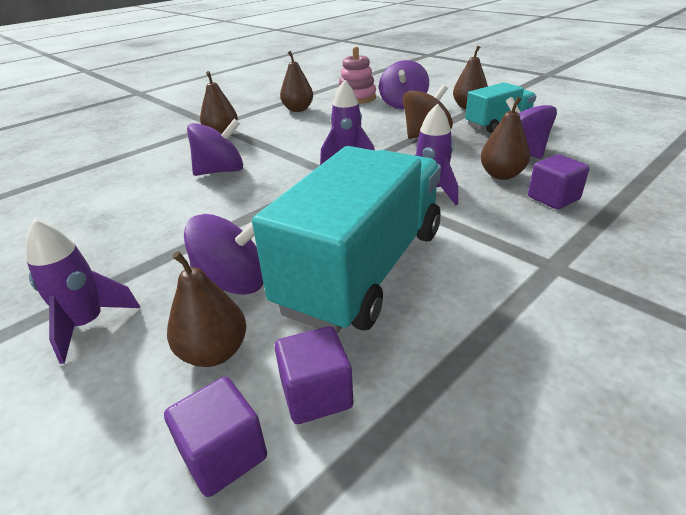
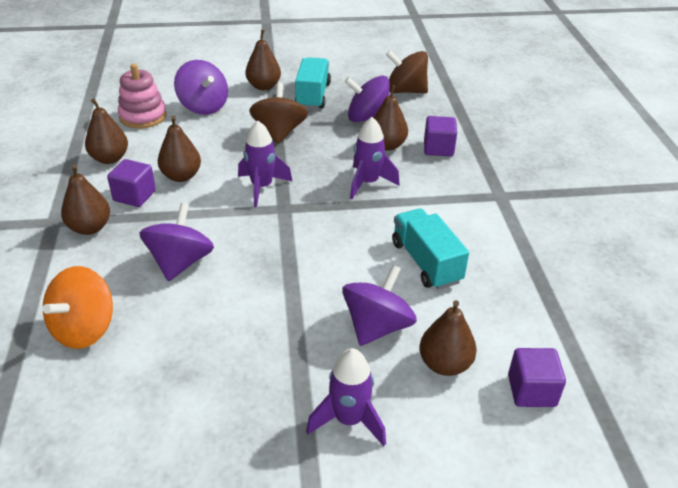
camera: 55 degrees left, 5 degrees up
turquoise truck [252,146,441,334] -> turquoise truck [392,208,469,290], size x0.53
purple cube [275,326,353,424] -> purple cube moved to [107,159,156,207]
none -> orange spinning top [43,266,113,349]
none -> brown pear [158,116,201,182]
none -> brown spinning top [386,50,428,93]

